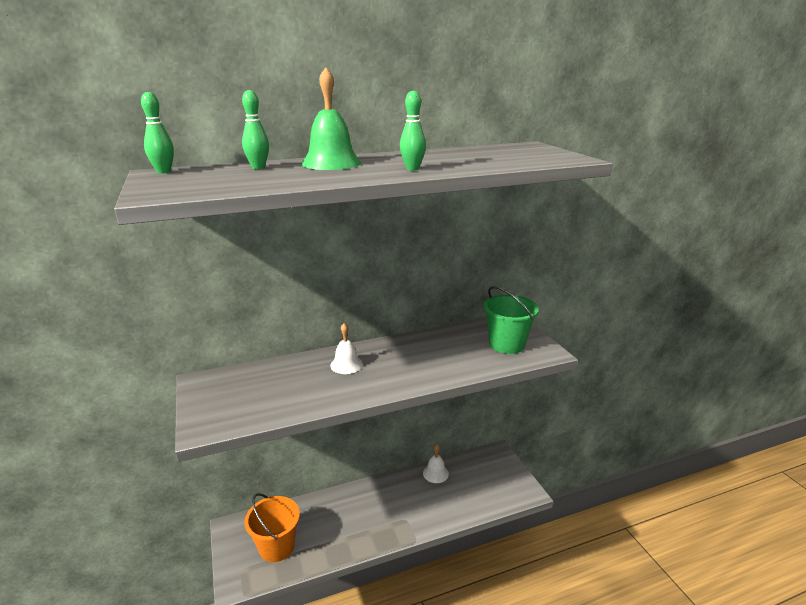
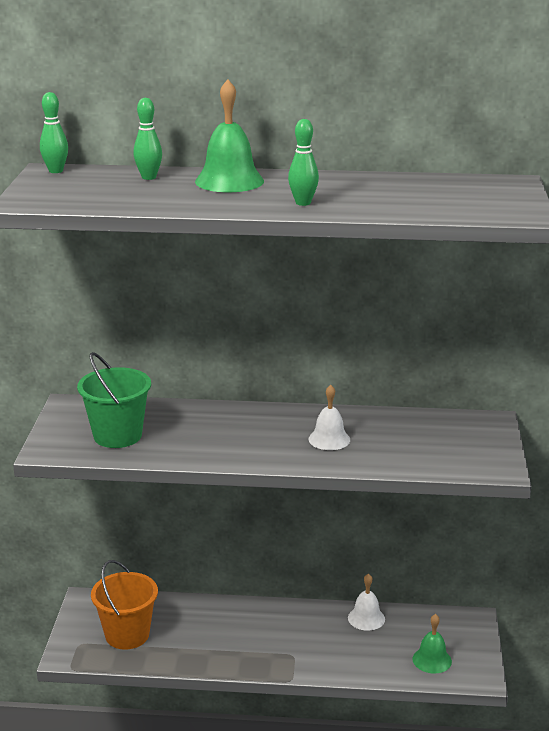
camera: 25 degrees right, 0 degrees up
white bell [330,323,363,374] -> white bell moved to [309,385,350,450]
green bucket [483,286,539,354] -> green bucket moved to [77,352,151,448]
none -> green bell [413,614,452,674]

